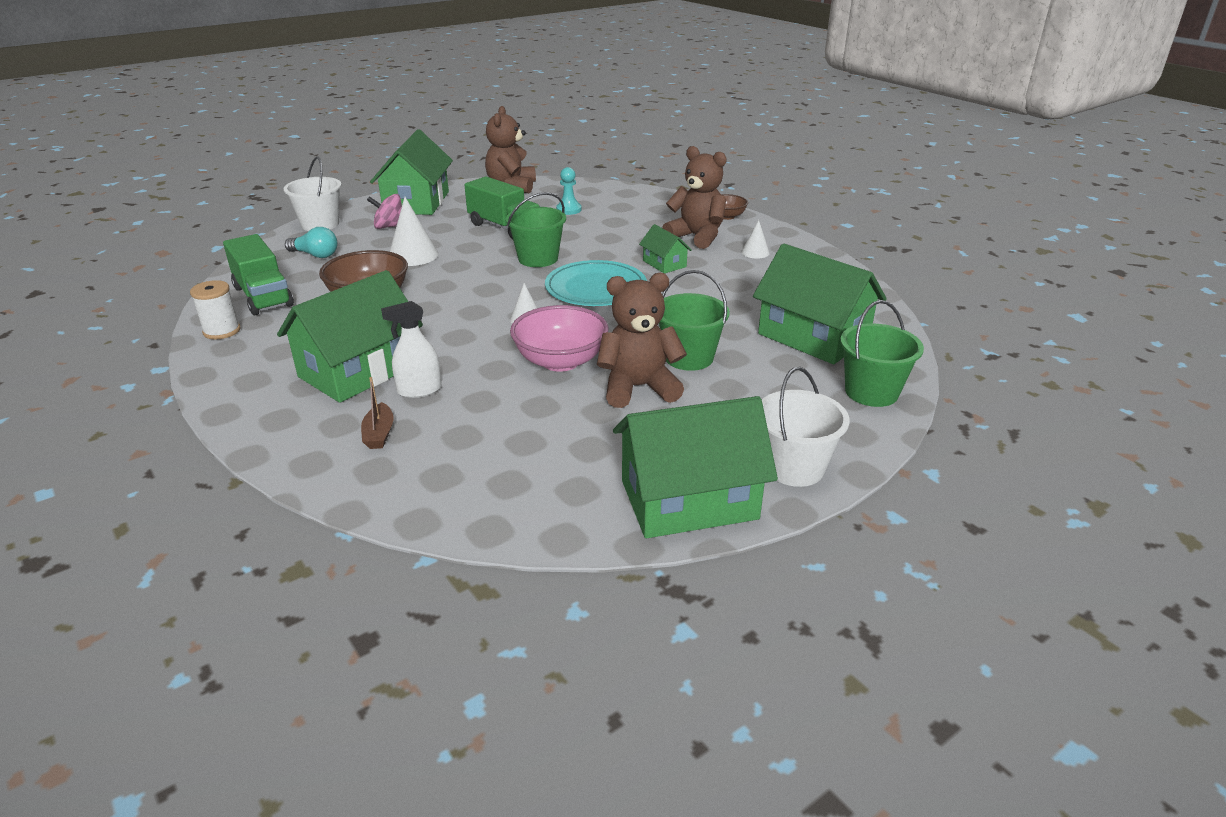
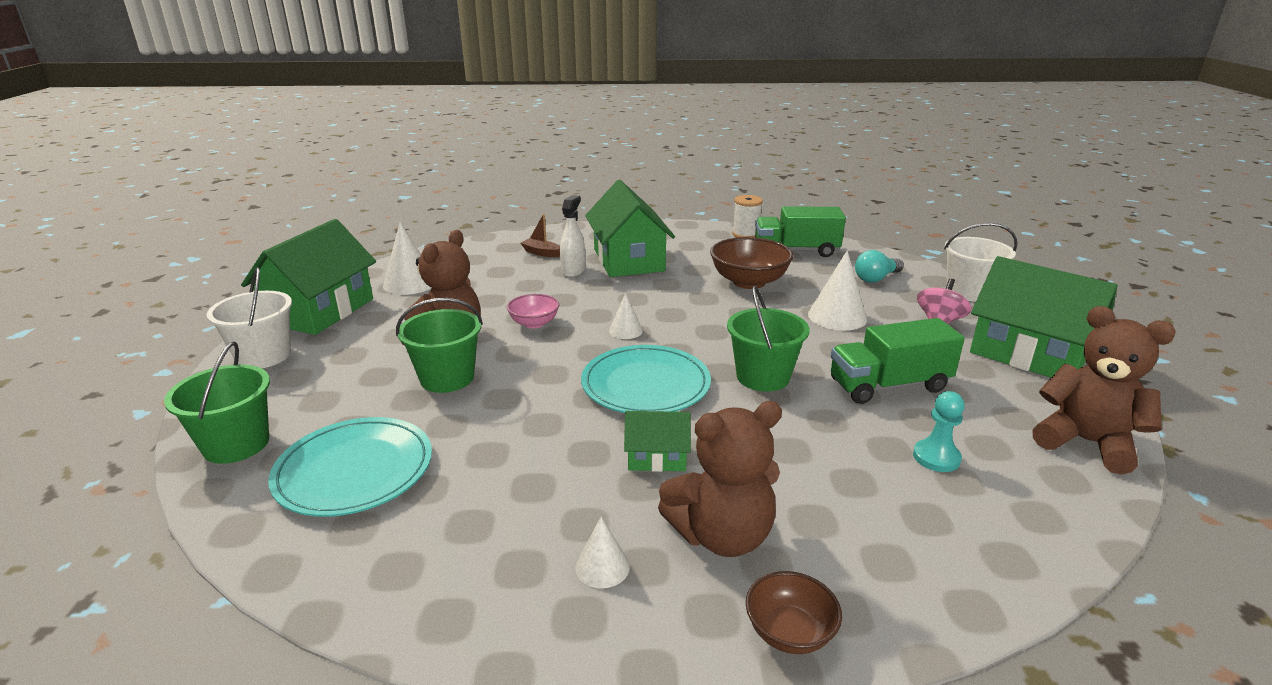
camera: 125 degrees right, 5 degrees down
pink bowl [510,305,609,372] -> pink bowl [507,294,559,328], size x0.57
green house [753,243,887,364] -> turquoise plate [268,417,432,517]
none -> white cone [383,222,431,295]

